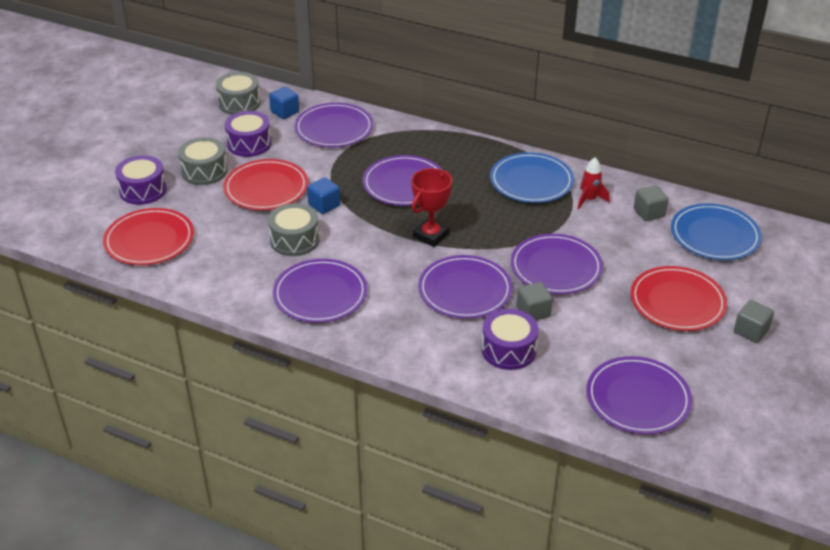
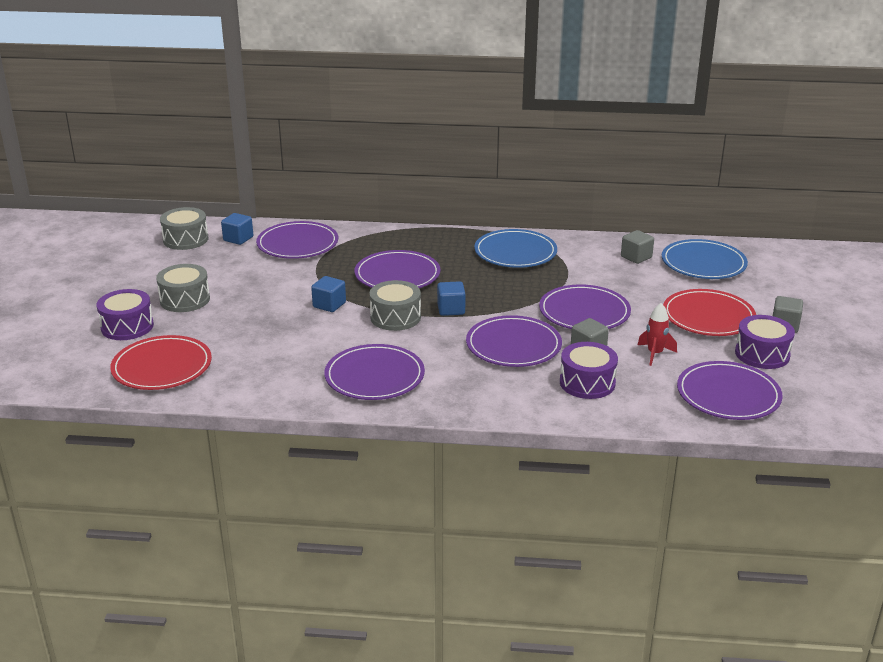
camera: 20 degrees left, 10 degrees down
red plate [223,159,308,210] -> none
purple drum [225,111,272,157] -> purple drum moved to [735,315,795,369]
grey drum [268,203,319,256] -> grey drum moved to [370,280,421,331]
red trophy [411,168,452,247] -> blue cube [437,281,466,316]
red rocket [577,157,610,210] -> red rocket moved to [638,303,677,366]

